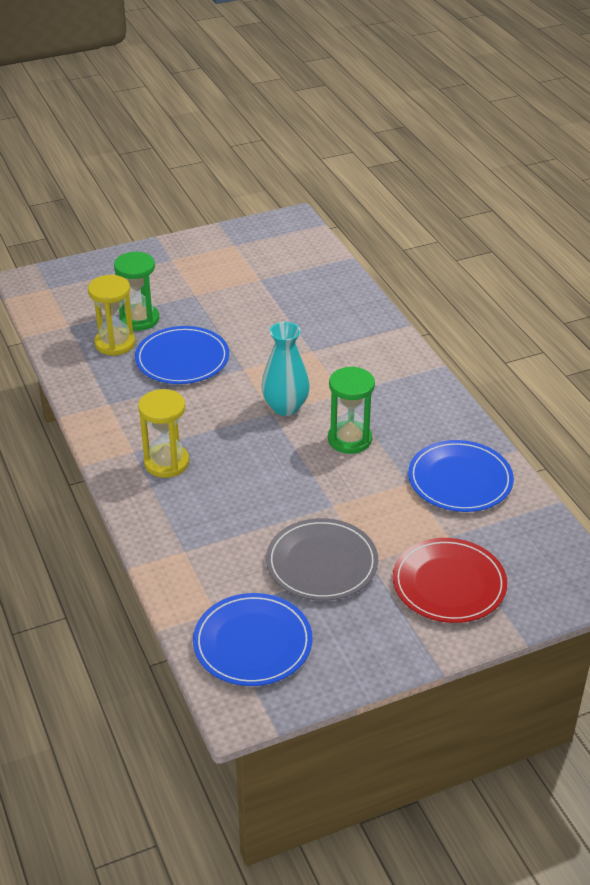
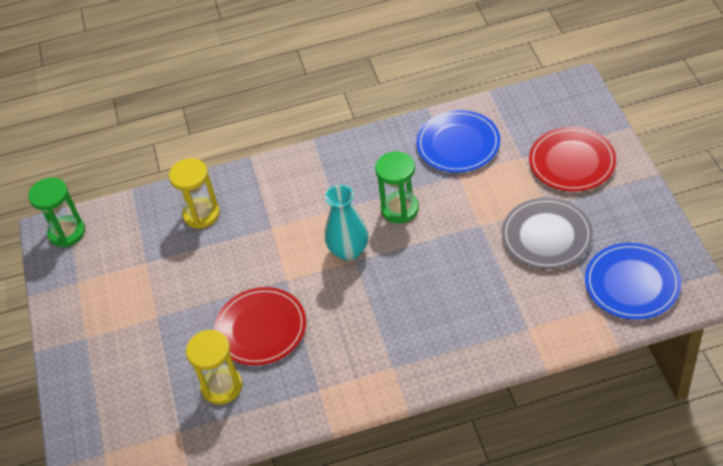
camera: 75 degrees left, 10 degrees up
green hourglass [114,252,159,331] -> green hourglass moved to [28,178,85,247]
blue plate [135,326,229,384] -> red plate [214,287,306,365]
yellow hourglass [138,389,189,478] -> yellow hourglass moved to [169,158,220,229]

